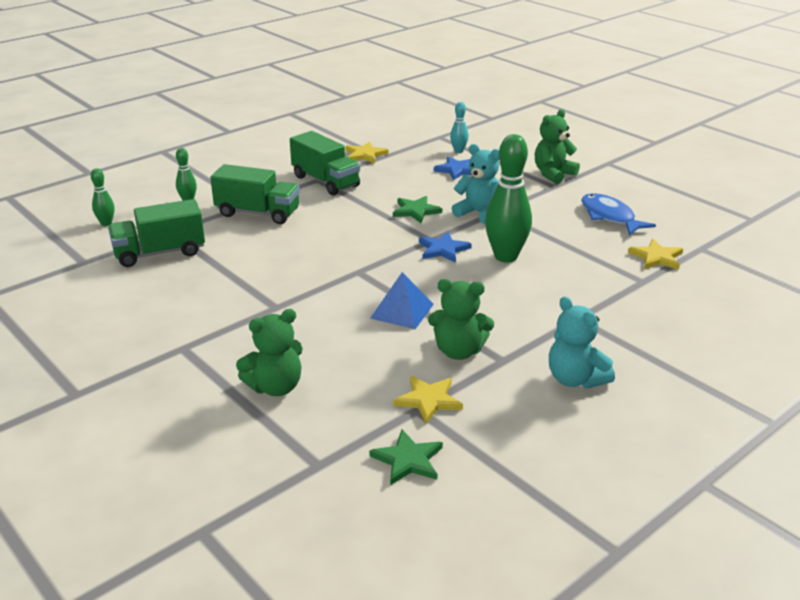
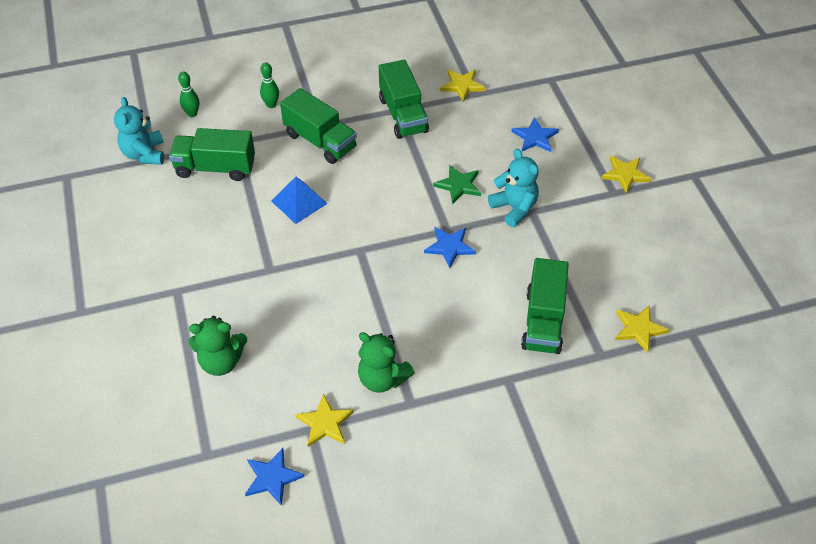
camera: 25 degrees right, 20 degrees up
green star [369,430,443,485] -> blue star [245,448,305,506]
blue pyramid [370,272,434,329] -> blue pyramid moved to [271,177,328,224]
turquoise bowling pin [450,102,469,153] -> none
green bowling pin [485,134,532,263] -> none
green teddy bear [535,109,580,184] -> yellow star [601,155,651,193]
turquoise teddy bear [549,296,615,388] -> turquoise teddy bear moved to [114,97,164,165]
blue fish [581,193,656,236] -> none
none -> green truck [521,258,569,354]

